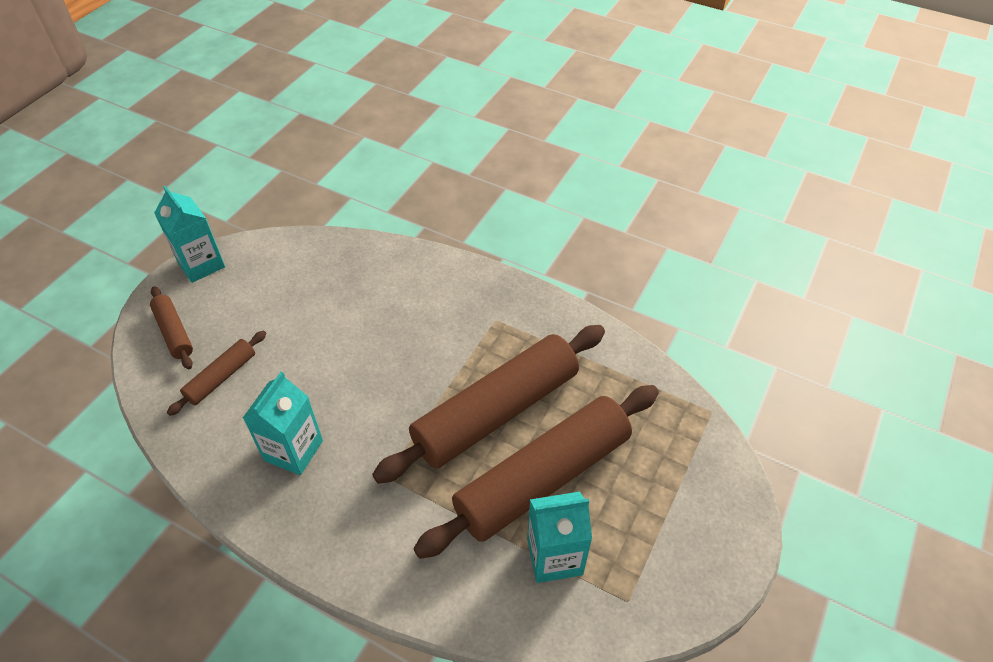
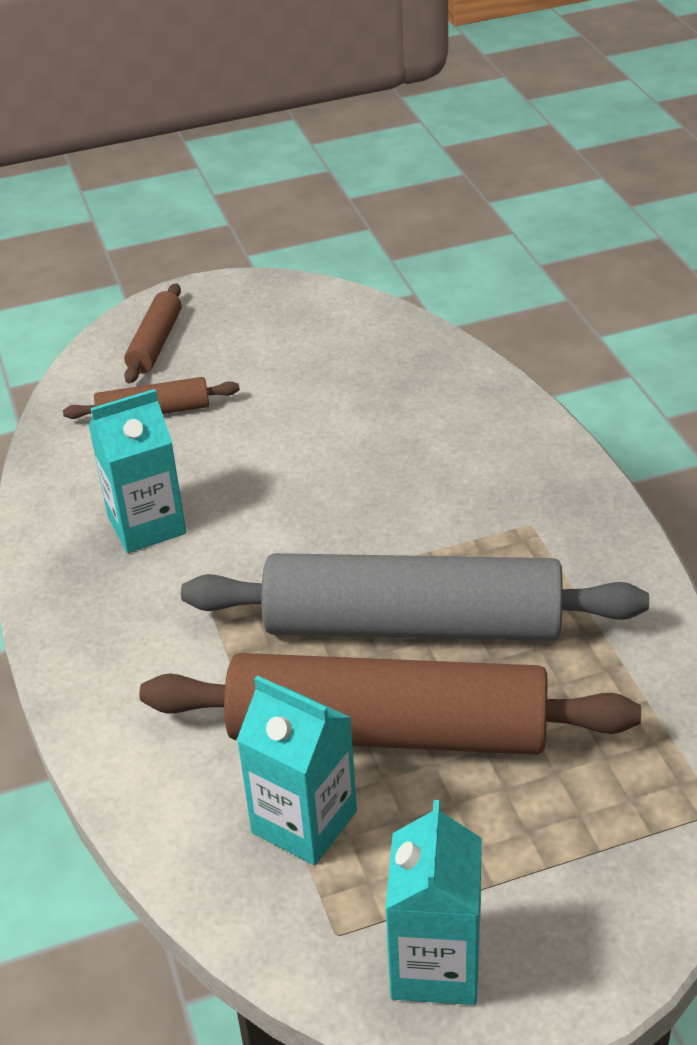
camera: 45 degrees right, 10 degrees down
turquoise carton [154,186,225,283] -> turquoise carton moved to [385,800,482,1005]
brown rolling pin [372,325,605,484] -> grey rolling pin [181,553,649,641]

